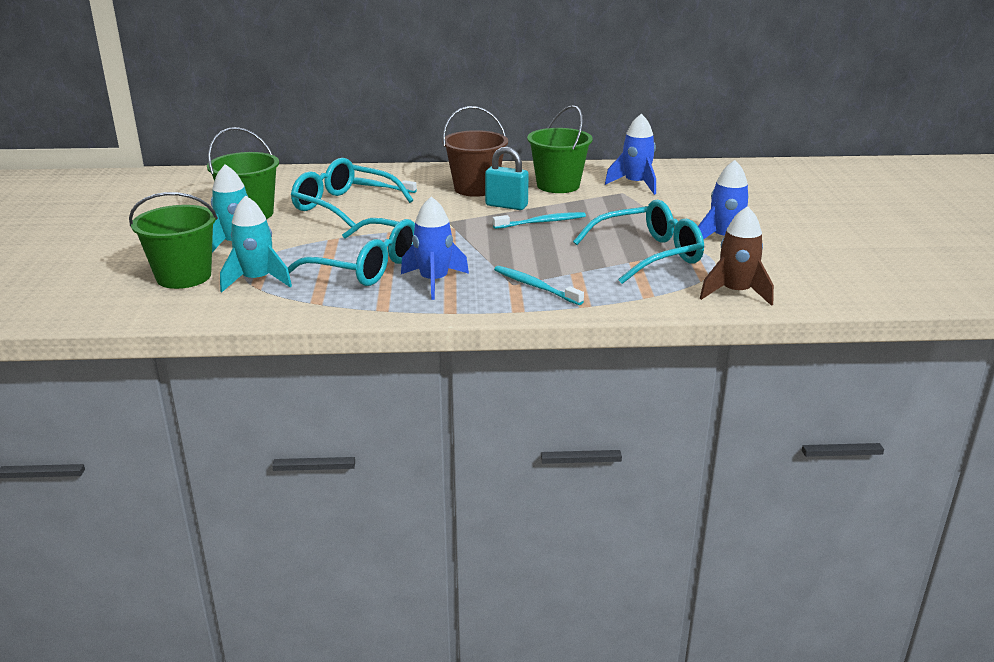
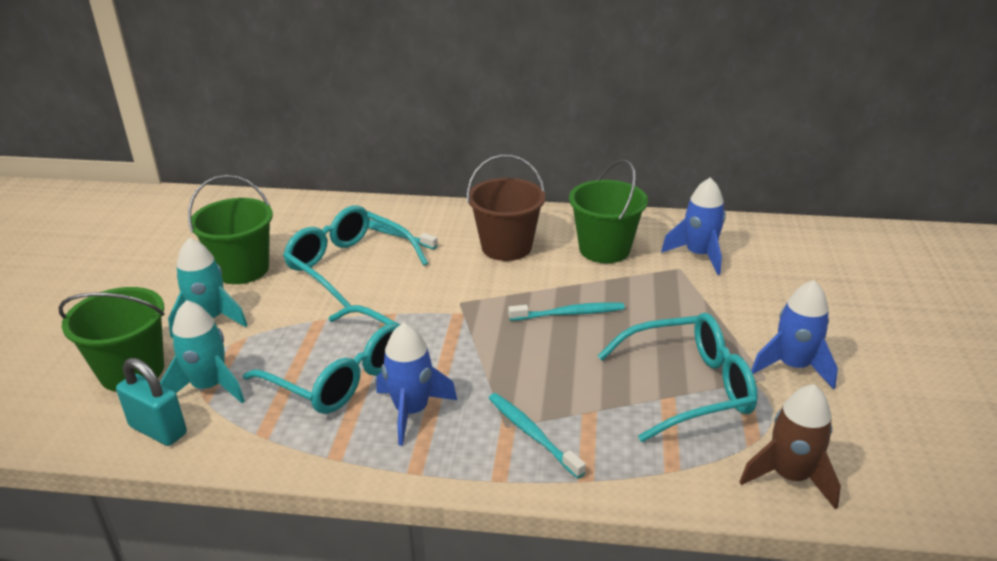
camera: 10 degrees right, 5 degrees up
turquoise padlock [485,147,529,210] -> turquoise padlock moved to [116,358,187,446]

